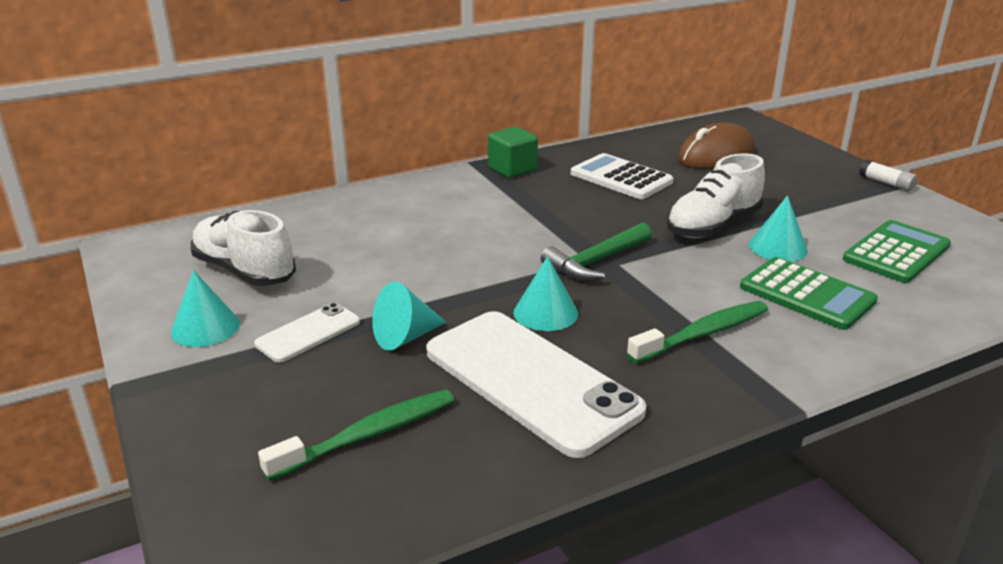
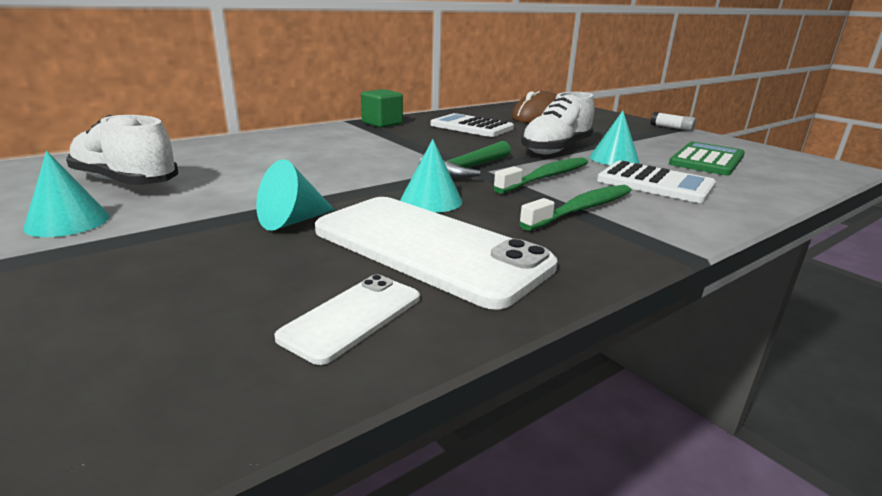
camera: 10 degrees left, 5 degrees down
white phone [254,303,360,362] -> white phone moved to [274,275,420,365]
green toothbrush [258,390,454,481] -> green toothbrush moved to [493,157,588,193]
green calculator [740,257,878,330] -> white calculator [597,161,716,203]

